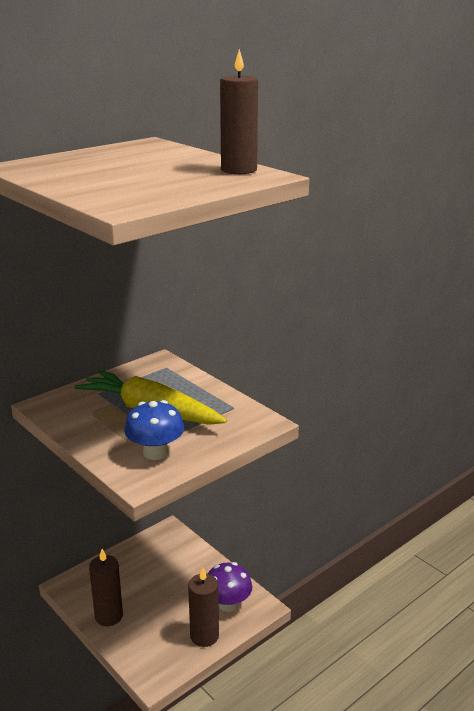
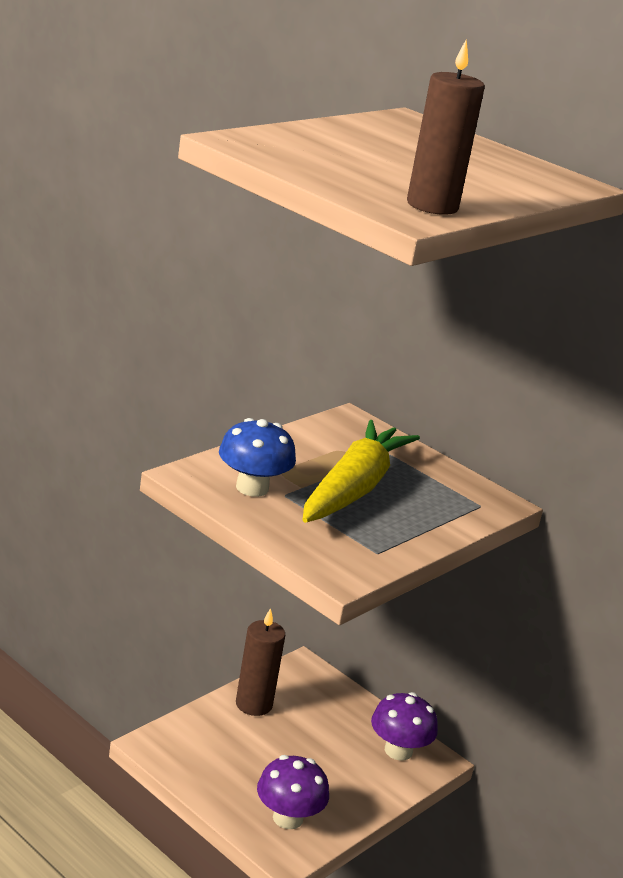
camera: 80 degrees right, 0 degrees up
brown candle [188,568,219,647] -> none
none -> purple mushroom [371,692,438,761]

